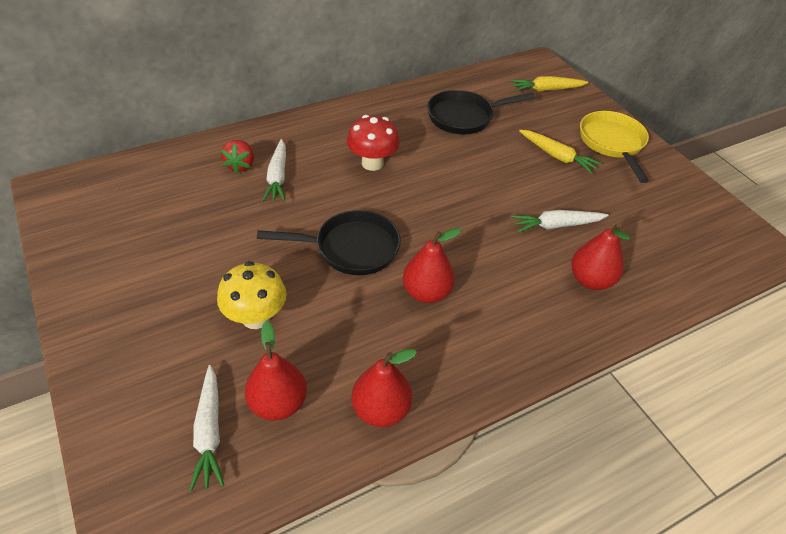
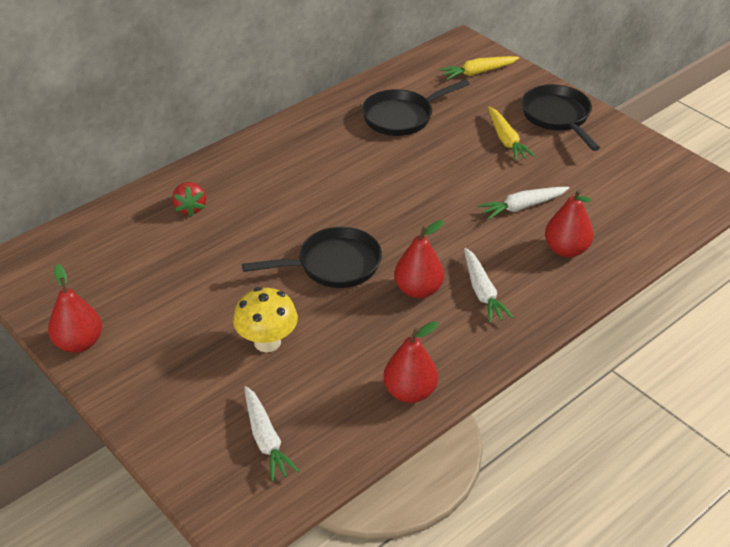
camera: 10 degrees left, 5 degrees down
red pear [245,321,307,421] -> red pear moved to [48,264,102,353]
white carrot [262,139,286,202] -> white carrot moved to [464,248,514,323]
red mushroom [347,115,400,171] -> none
yellow carrot [519,130,601,174] -> yellow carrot turned 45 degrees clockwise [488,107,535,161]
yellow pan [580,111,649,183] -> black pan [521,84,600,151]

